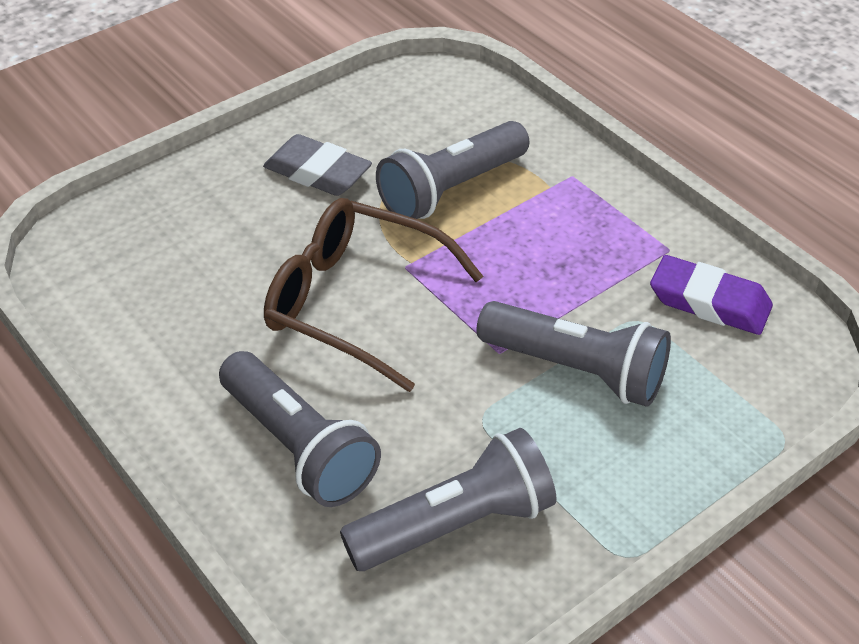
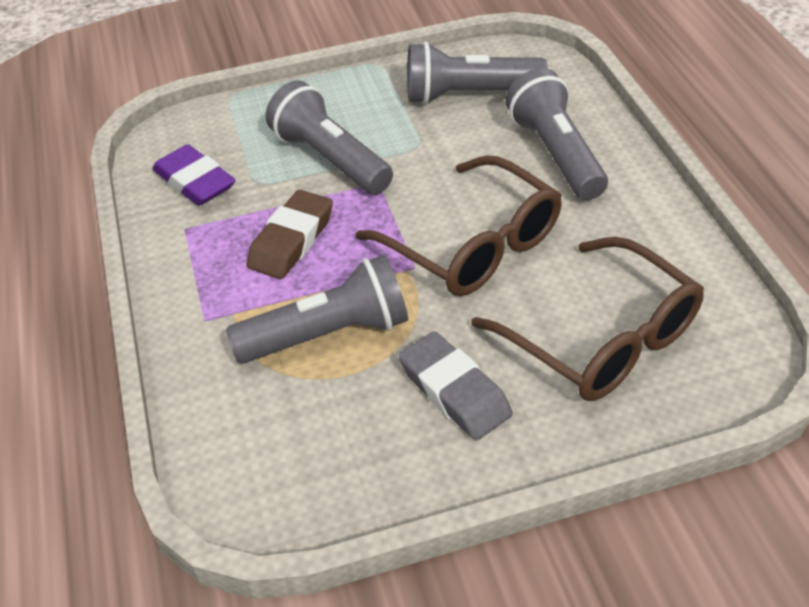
camera: 155 degrees left, 0 degrees up
none -> brown eraser [246,190,333,279]
none -> brown glasses [471,237,704,401]

